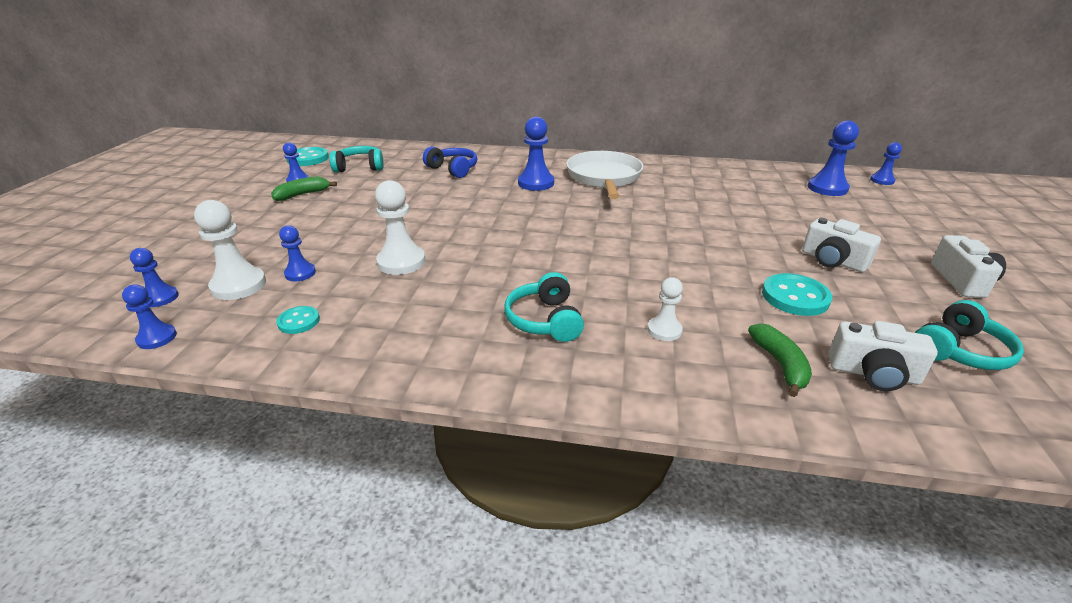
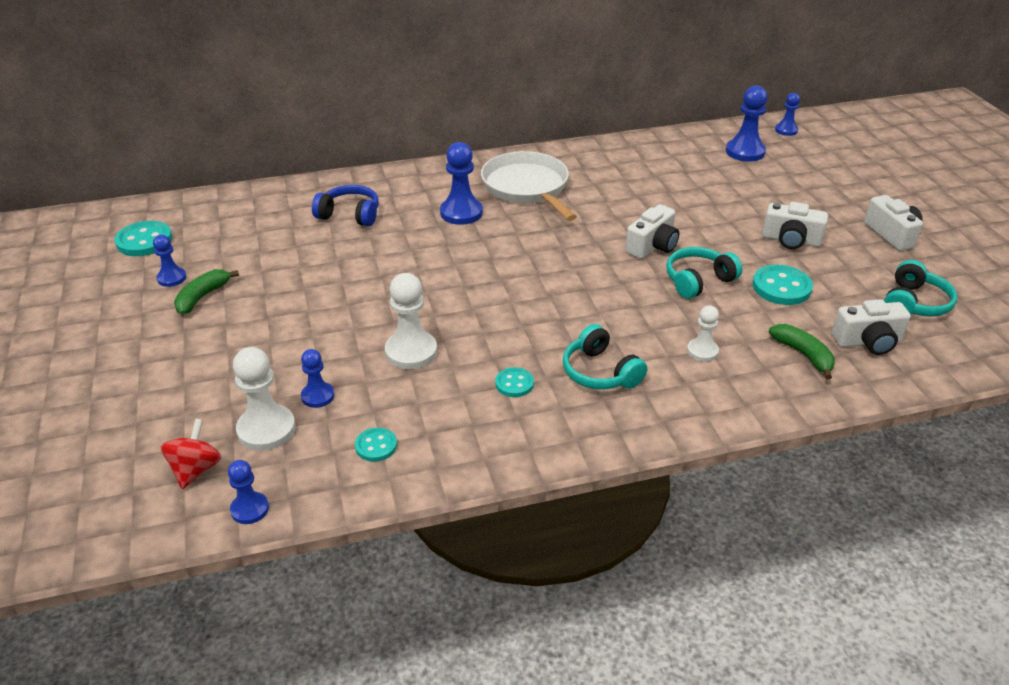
camera: 25 degrees left, 5 degrees up
blue pawn [130,248,179,307] -> red spinning top [161,419,221,489]
turquoise headphones [329,146,384,173] -> turquoise headphones moved to [666,247,742,299]
none -> turquoise button [495,367,534,397]
none -> white camera [625,204,679,259]

